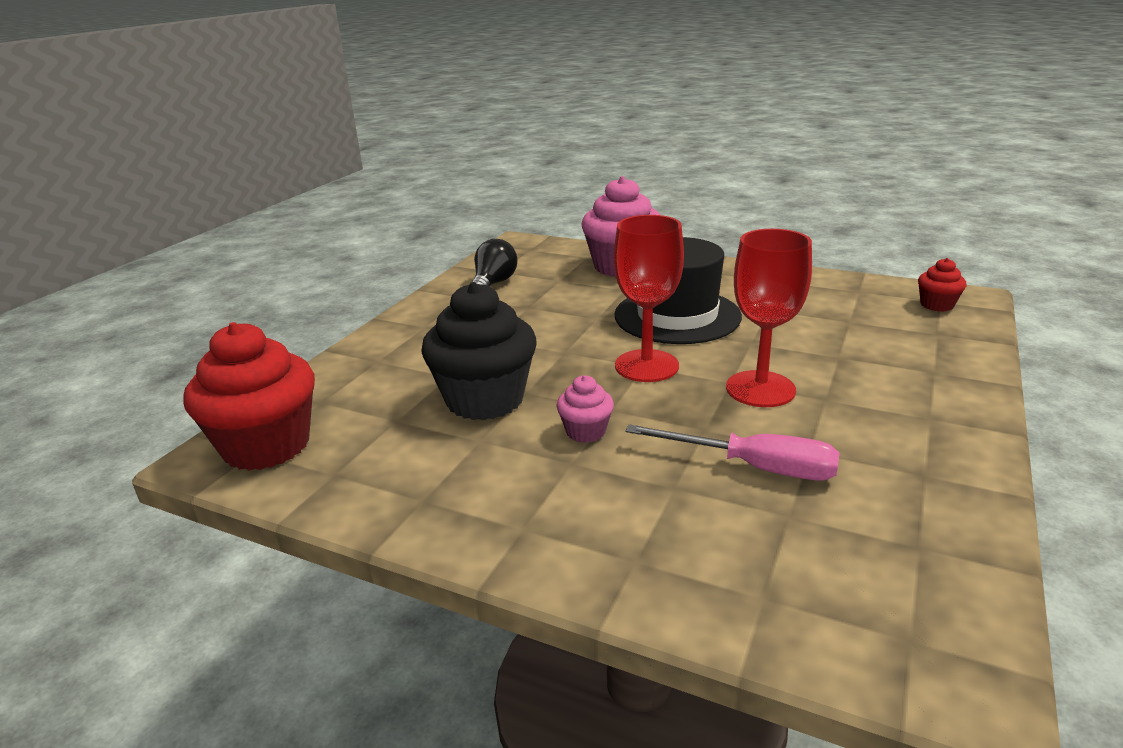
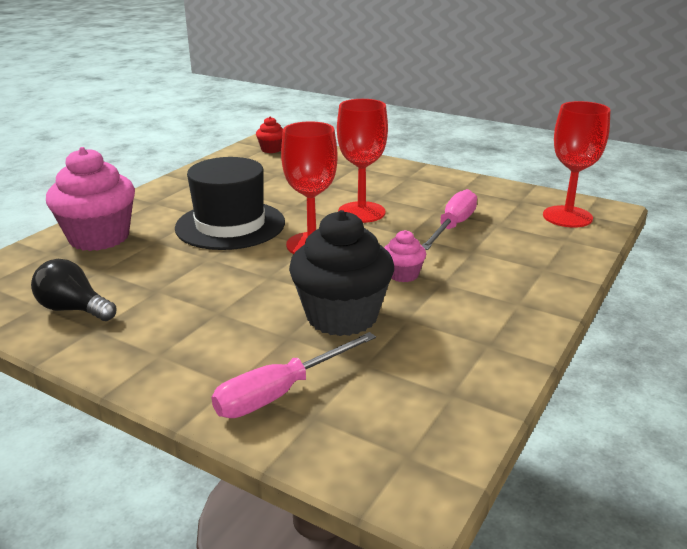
camera: 85 degrees left, 0 degrees up
red cupcake [183,322,315,471] -> none
none -> pink screwdriver [212,332,376,418]
none -> red goblet [543,101,611,228]

